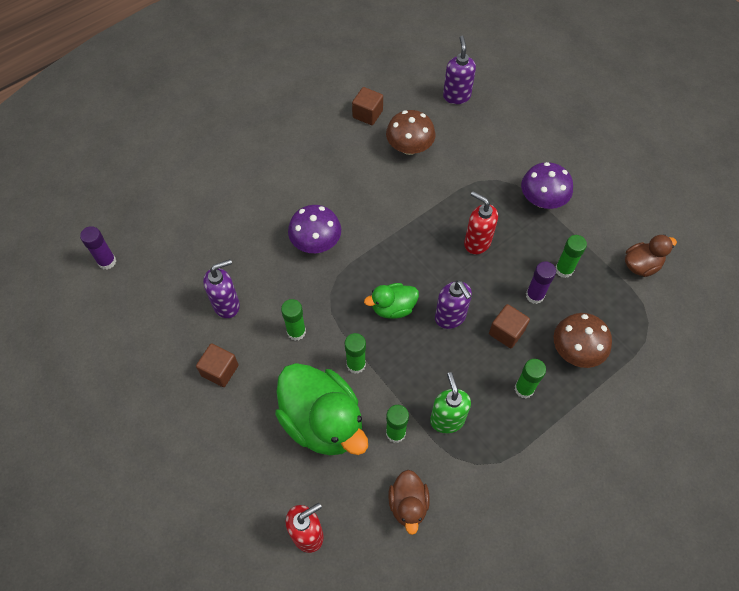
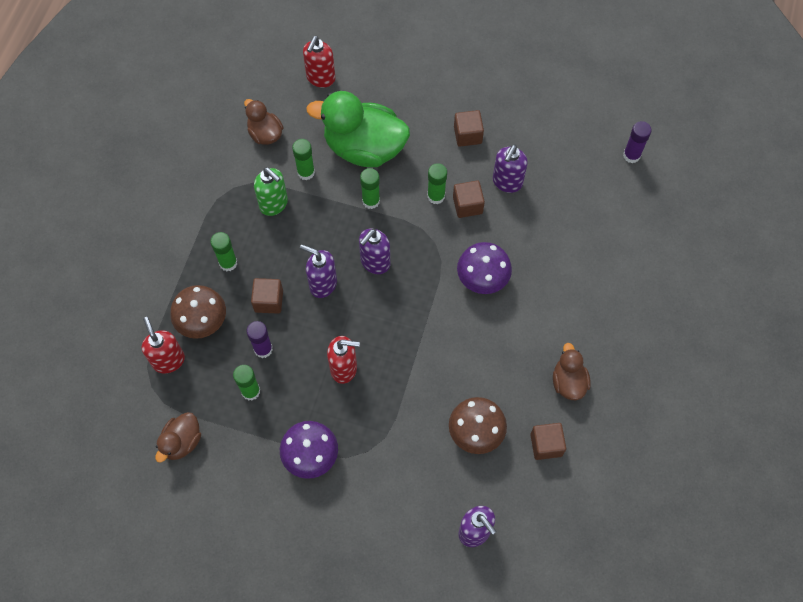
camera: 145 degrees right, 5 degrees up
green duck [364,283,419,319] -> purple soap dispenser [359,229,390,274]
none -> red soap dispenser [142,317,185,373]
none -> brown cube [453,180,485,218]
none -> brown duck [553,343,591,400]

